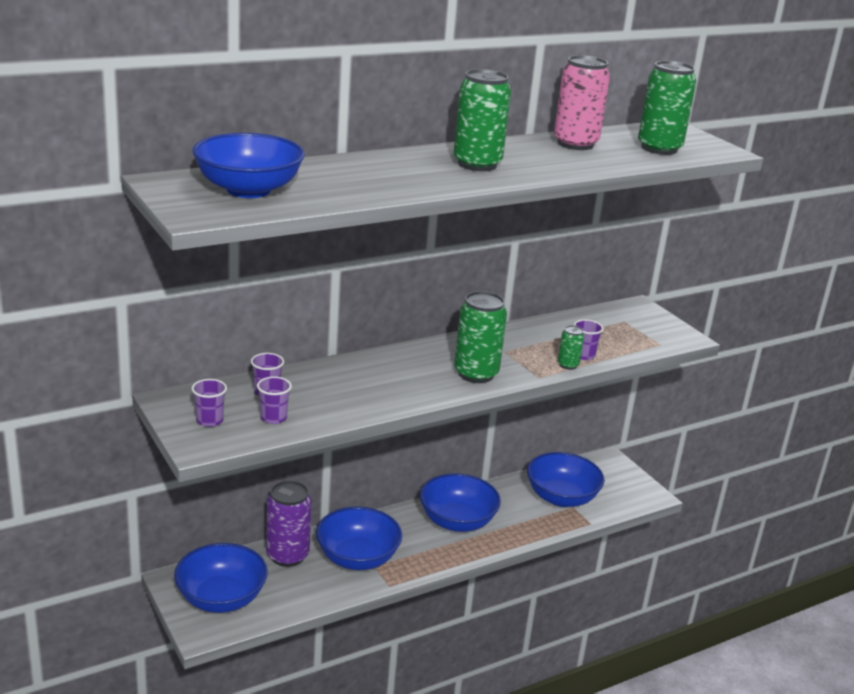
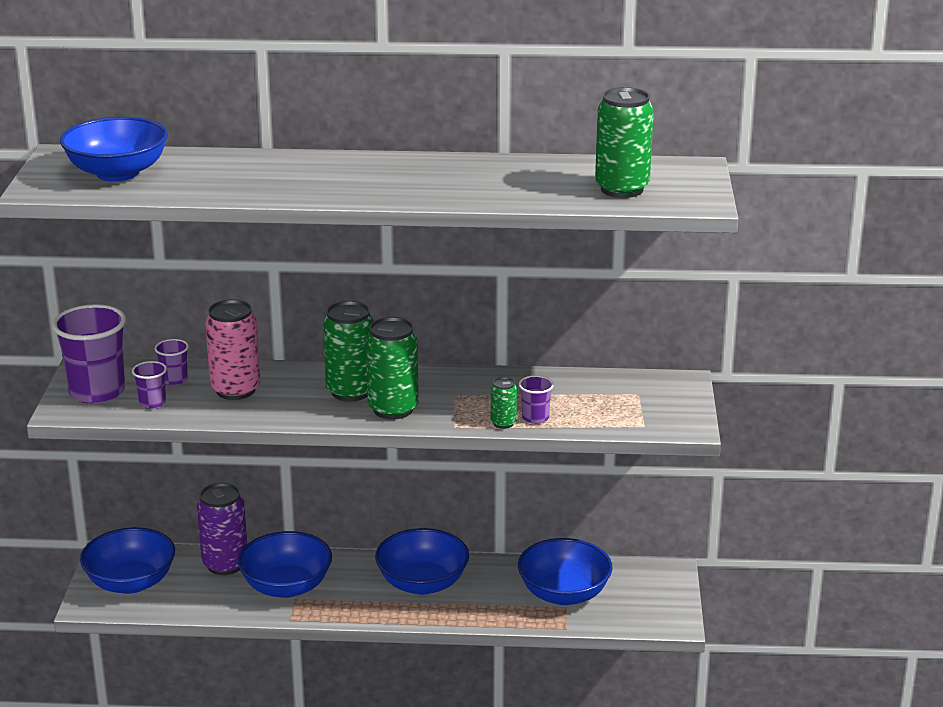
camera: 35 degrees right, 0 degrees up
purple cup [191,379,227,427] -> purple cup [52,304,126,404], size x2.10
green can [454,69,511,171] -> green can moved to [323,301,374,402]
pink can [554,55,610,150] -> pink can moved to [205,299,260,400]

